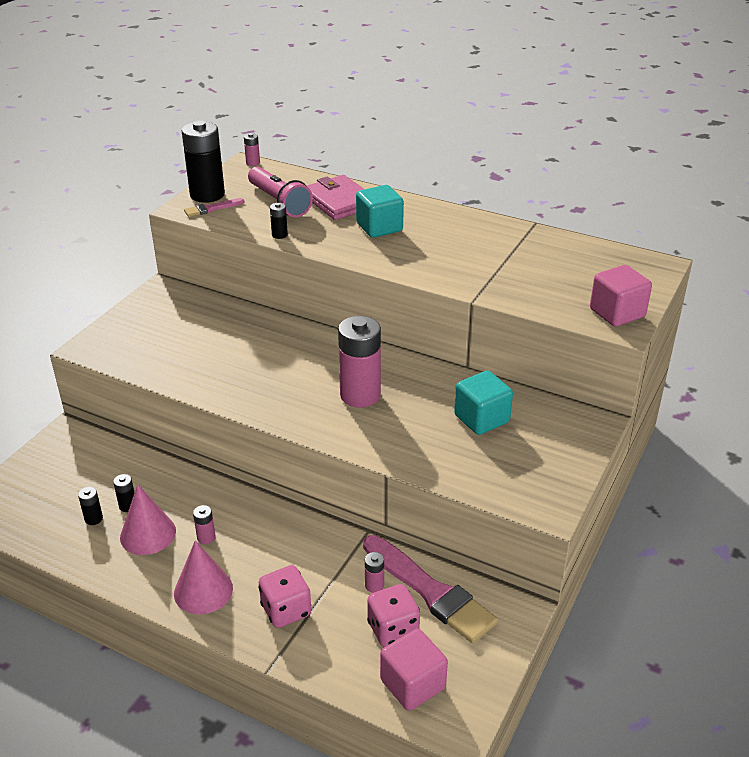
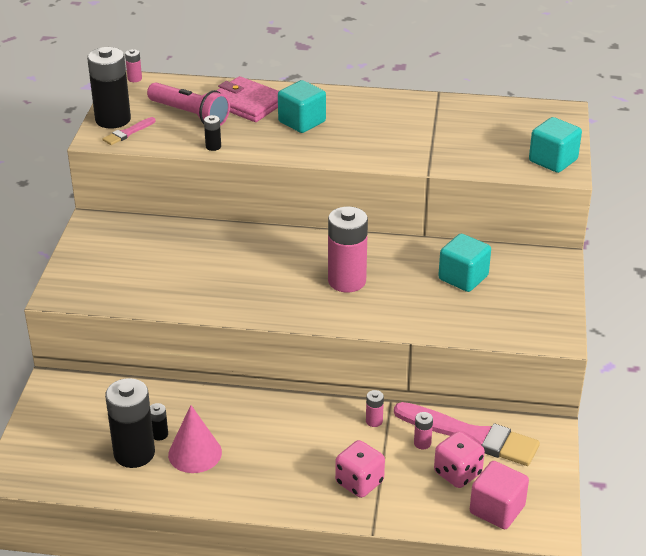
camera: 20 degrees left, 0 degrees up
black battery [78,487,103,525] -> black battery [105,378,155,468], size x2.33
pink cone [174,541,233,614] -> none
pink battery [193,505,215,544] -> pink battery moved to [366,390,384,427]
pink cube [590,265,652,327] -> turquoise cube [529,117,582,173]

